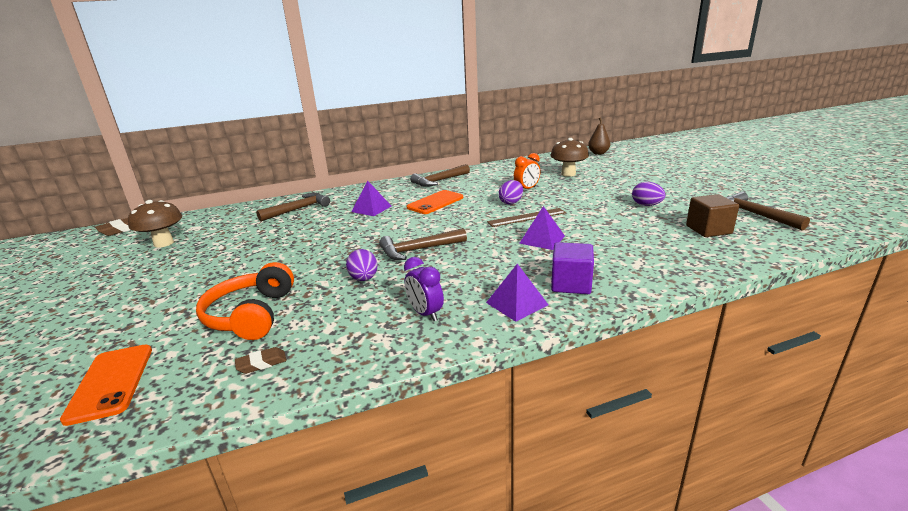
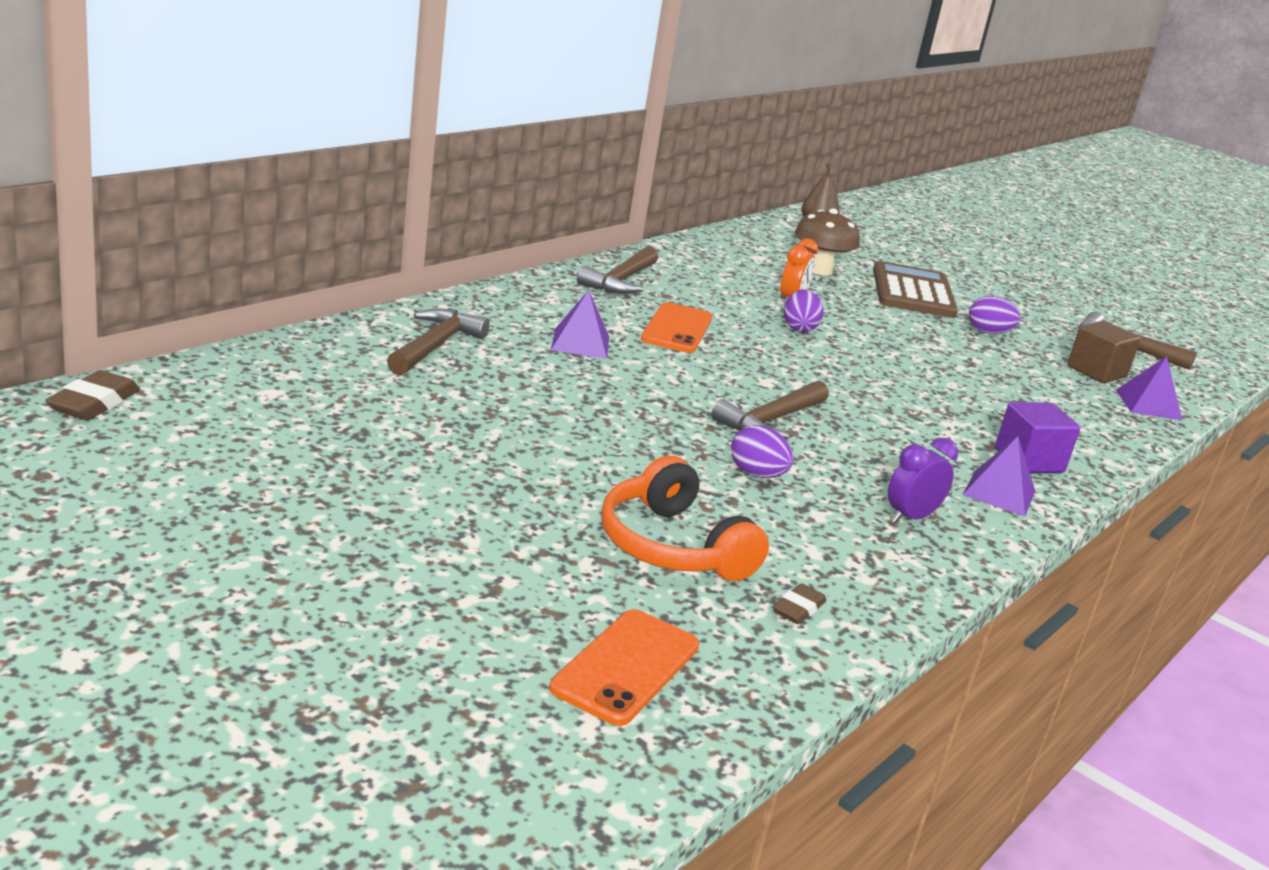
camera: 35 degrees left, 0 degrees up
orange phone [60,344,152,426] -> orange phone turned 75 degrees clockwise [549,609,699,726]
brown mushroom [128,200,182,248] -> none
purple clock [404,257,444,321] -> purple clock turned 120 degrees clockwise [888,438,958,524]
brown ruler [487,208,566,227] -> none
purple pyramid [519,206,565,250] -> purple pyramid moved to [1116,356,1182,420]
none -> brown calculator [873,261,958,318]

